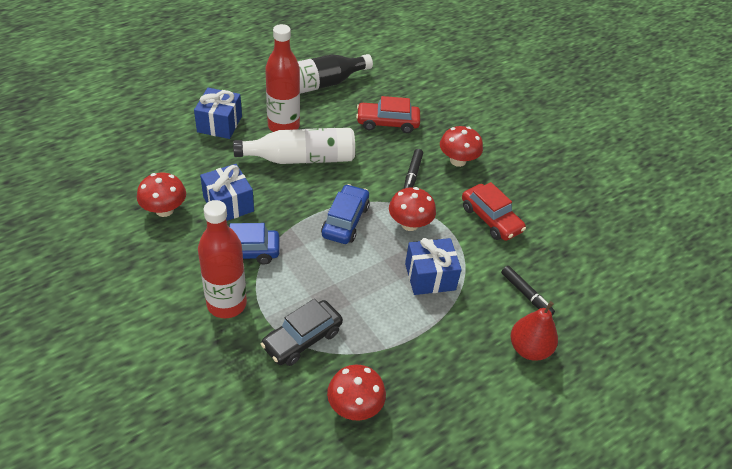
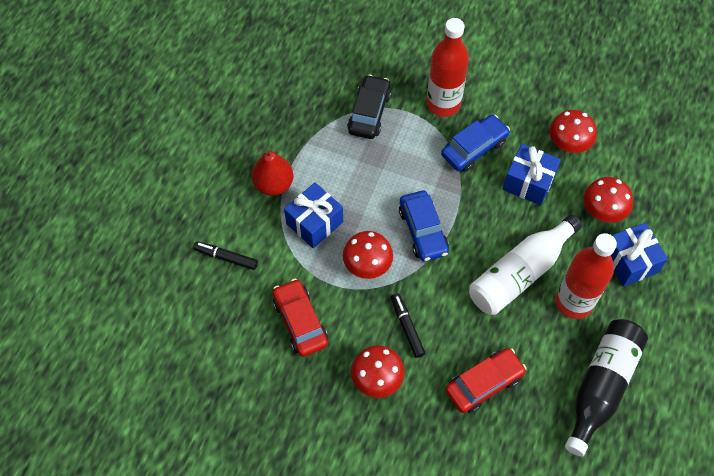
camera: 150 degrees right, 15 degrees up
red mushroom [327,365,386,420] -> red mushroom moved to [584,177,633,223]
red car [462,182,526,241] -> red car turned 45 degrees clockwise [273,279,328,357]
red pear [511,301,558,361] -> red pear moved to [252,150,293,196]

